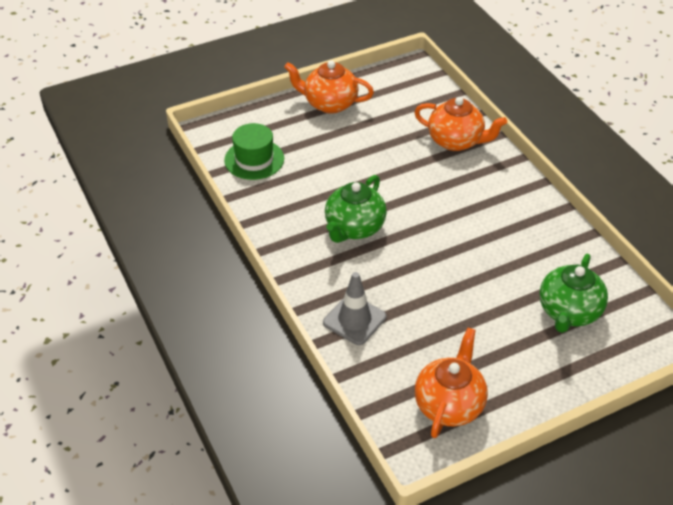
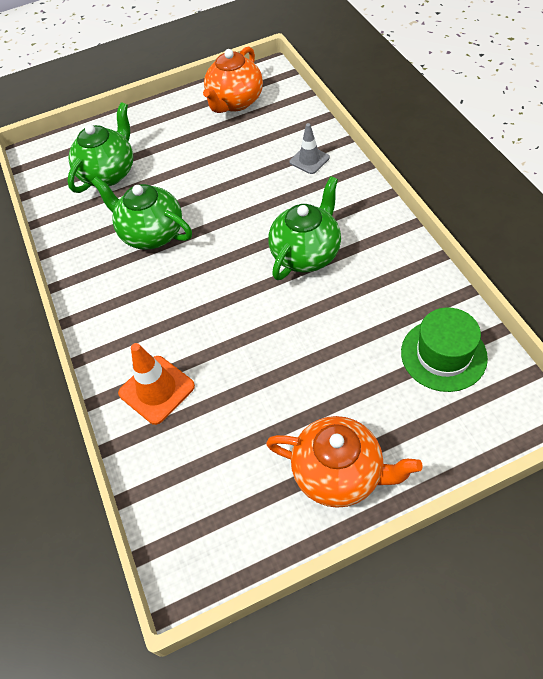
camera: 170 degrees left, 10 degrees up
grey traffic cone [323,272,386,345] -> grey traffic cone [289,123,330,174], size x0.67
orange teapot [414,97,507,151] -> orange traffic cone [118,343,195,425]
none -> green teapot [91,176,192,250]

